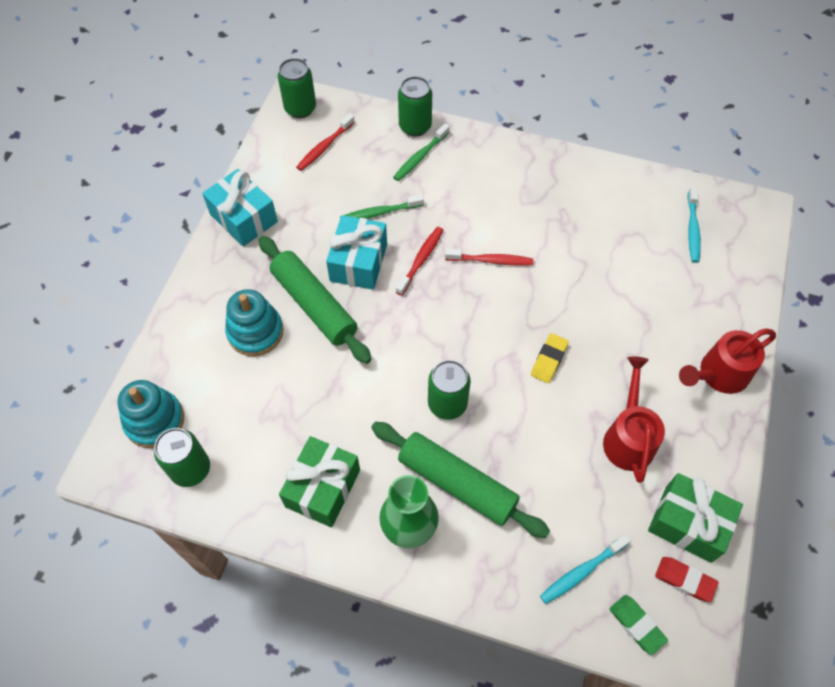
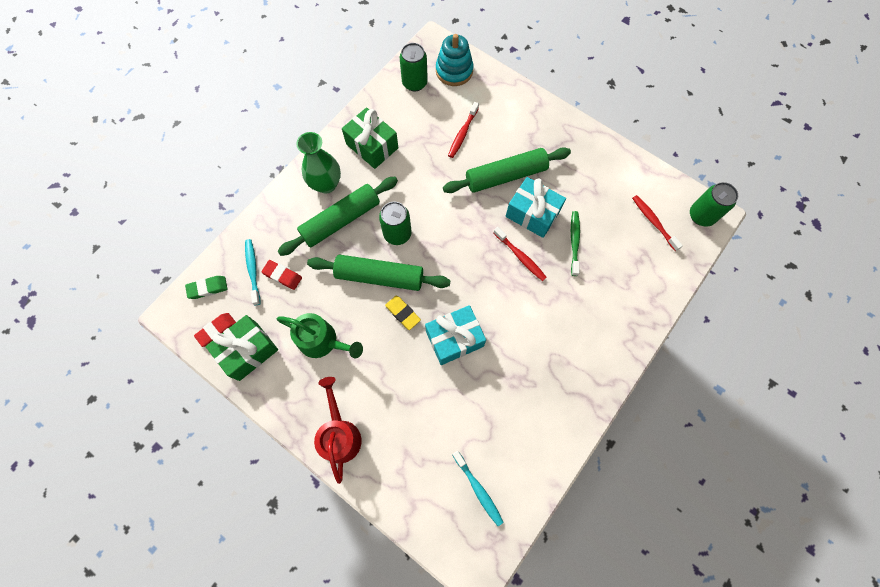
camera: 110 degrees right, 10 degrees up
turquoise gift [202,169,278,246] -> turquoise gift moved to [425,305,486,365]
turquoise stacking toy [225,289,284,356] -> none
green toothbrush [393,123,450,181] -> none
green can [398,76,432,136] -> none
red toothbrush [445,249,533,266] -> red toothbrush moved to [448,102,479,158]
red watering can [603,356,665,483] -> green watering can [277,313,363,358]
turquoise toothbrush [688,186,701,263] -> turquoise toothbrush turned 150 degrees counterclockwise [453,451,503,526]
none -> red eraser [261,260,302,290]
none -> green rolling pin [307,255,451,291]

